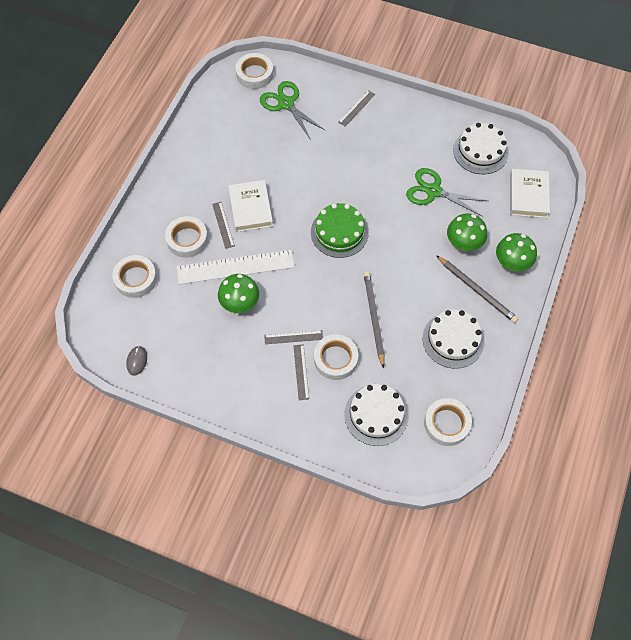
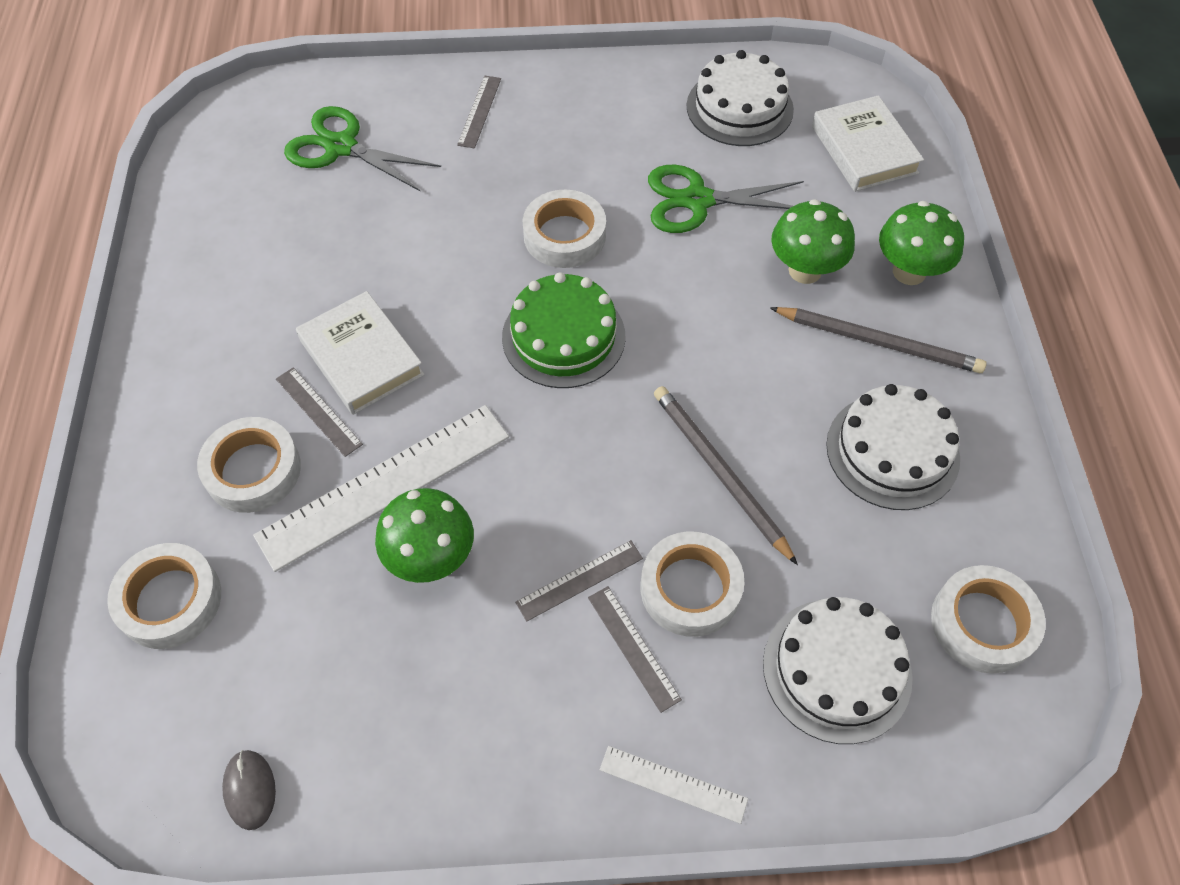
camera: 25 degrees left, 5 degrees down
white tape [236,53,273,89] -> white tape moved to [523,190,606,268]
none -> white ruler [600,746,748,824]

